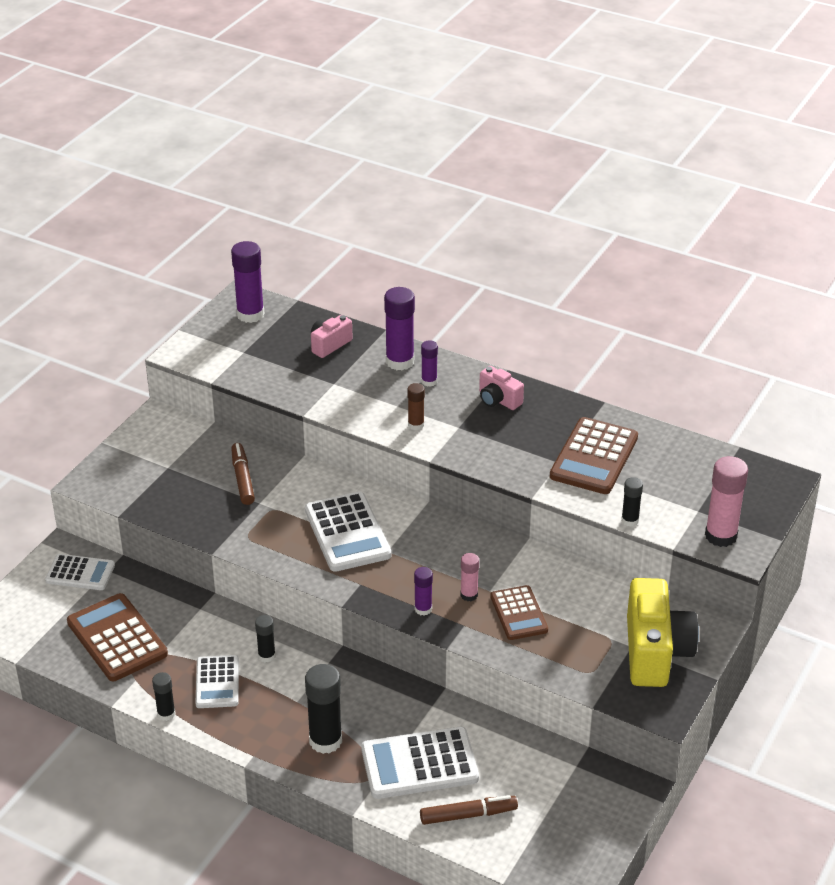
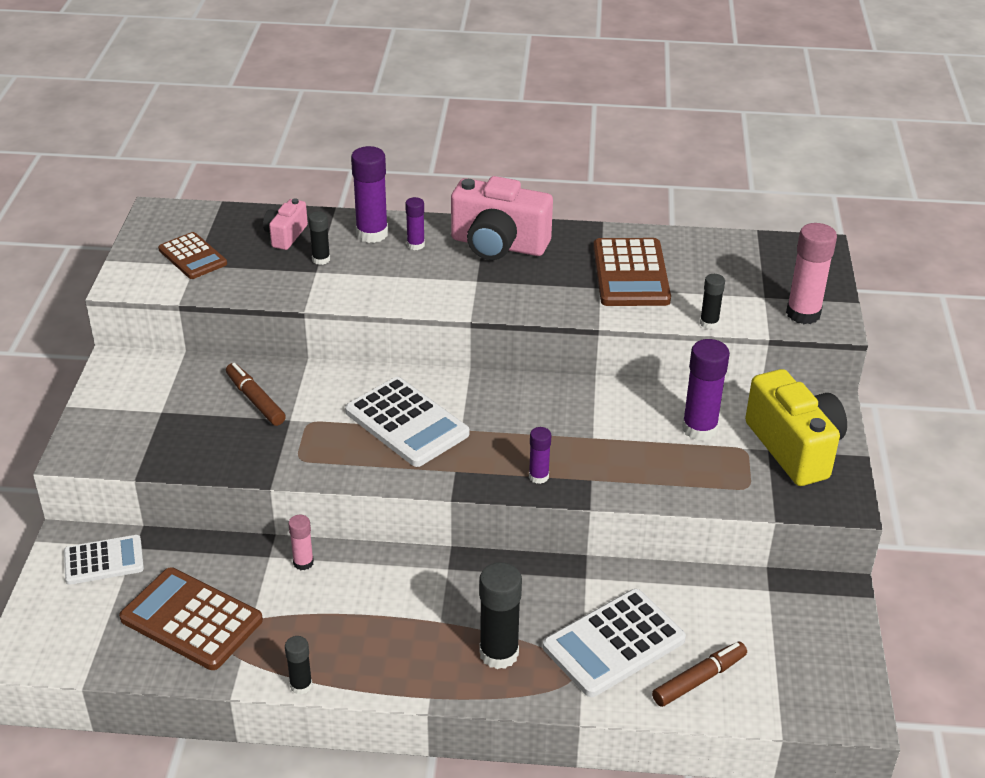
camera: 25 degrees left, 0 degrees up
white calculator [195,655,239,708] -> none
purple glue stick [231,241,264,323] -> purple glue stick moved to [682,339,730,441]
black glue stick [255,615,276,662] -> black glue stick moved to [308,211,330,265]
brown glue stick [408,383,425,430] -> none
pink glue stick [461,553,479,601] -> pink glue stick moved to [288,515,314,570]
pink camera [479,366,524,410] -> pink camera [451,176,553,260], size x1.92
brown calculator [490,585,548,640] -> brown calculator moved to [158,232,227,279]

